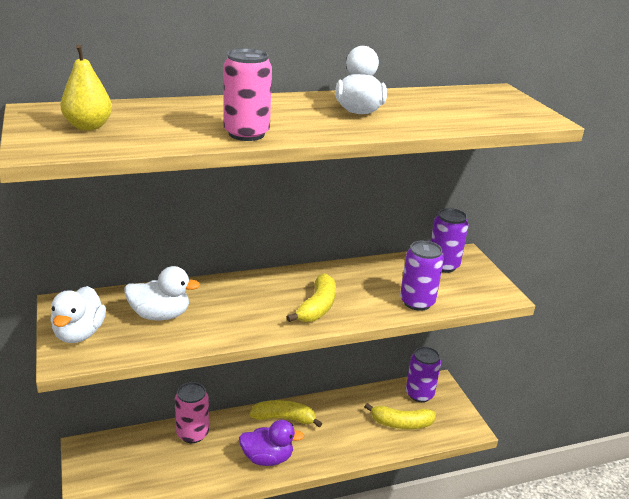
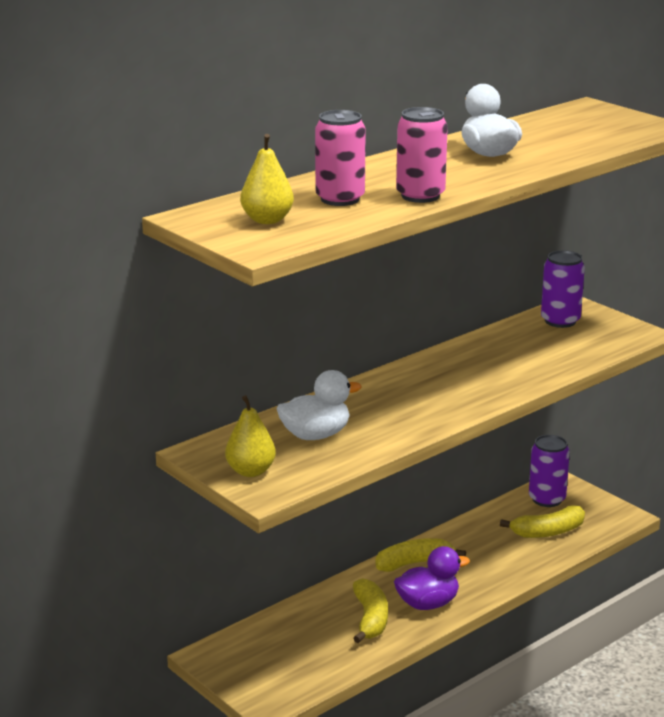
camera: 20 degrees left, 5 degrees down
white duck [50,286,106,343] -> yellow pear [225,395,276,477]
pink can [175,382,209,443] -> pink can moved to [315,110,366,206]
yellow banana [287,273,336,322] -> yellow banana moved to [353,578,388,643]
purple can [400,240,444,311] -> none

